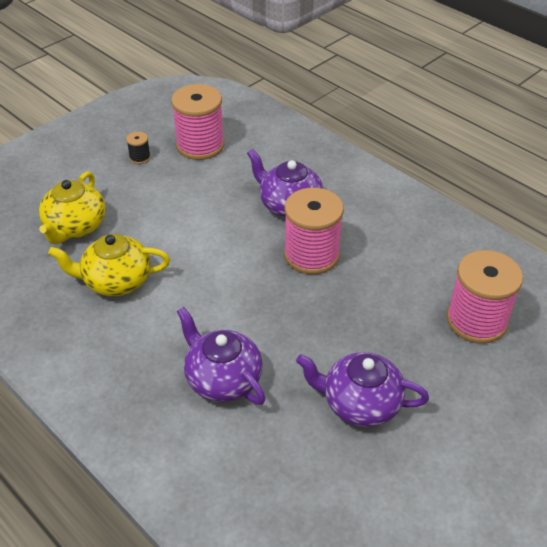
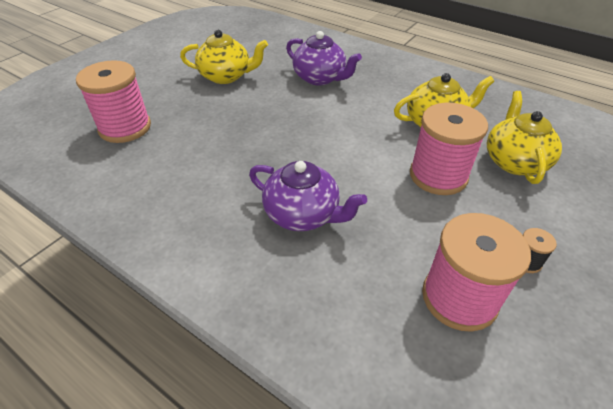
camera: 170 degrees right, 0 degrees up
pink spool [284,188,344,274] -> pink spool moved to [410,103,488,195]
purple teapot [296,352,429,427] -> yellow teapot [180,30,268,84]

